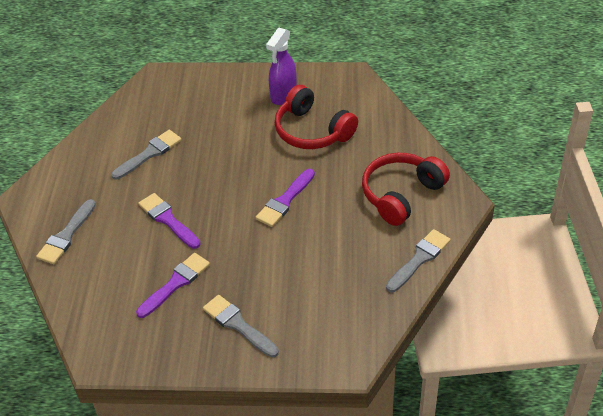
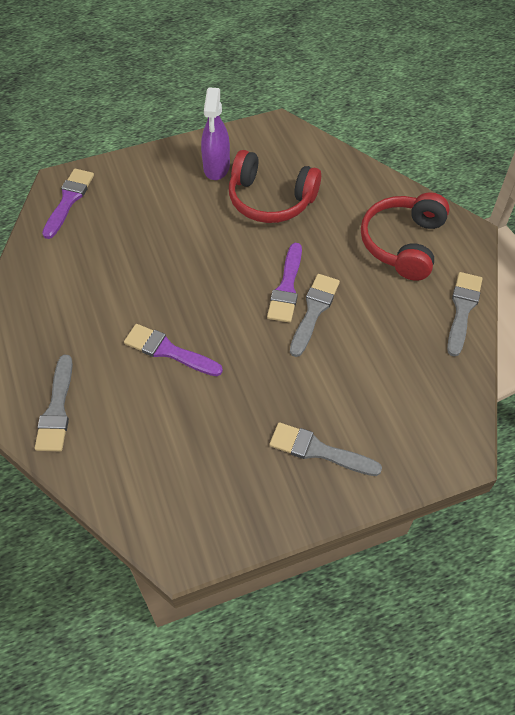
camera: 25 degrees left, 10 degrees up
grey brush [111,130,182,180] -> grey brush moved to [290,274,340,357]
purple brush [136,253,210,318] -> purple brush moved to [42,169,94,239]

